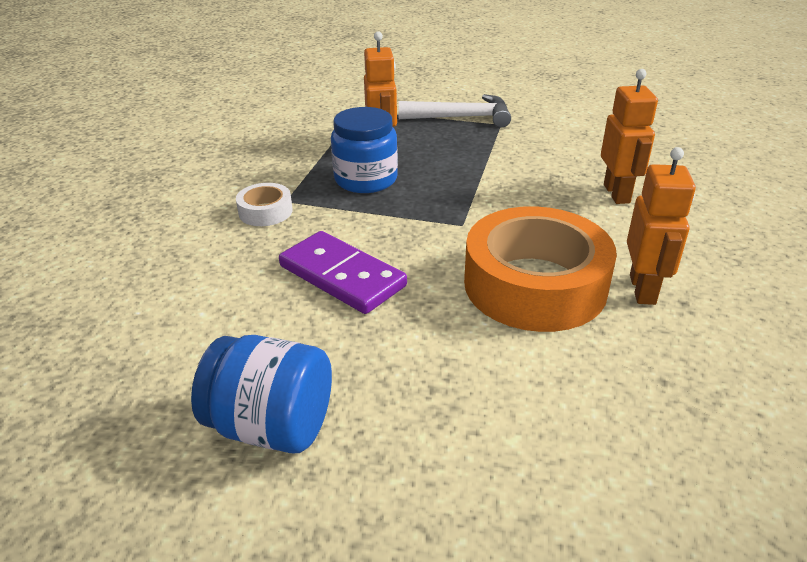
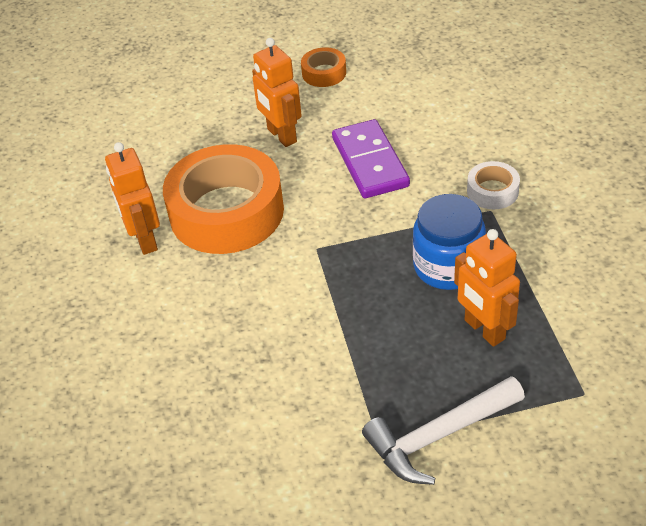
camera: 155 degrees right, 10 degrees up
blue jar [191,335,332,453] -> orange tape [301,47,346,87]
purple domino [279,231,407,314] -> purple domino turned 60 degrees clockwise [332,119,410,198]
orange robot [601,69,658,204] -> orange robot moved to [252,38,302,147]

